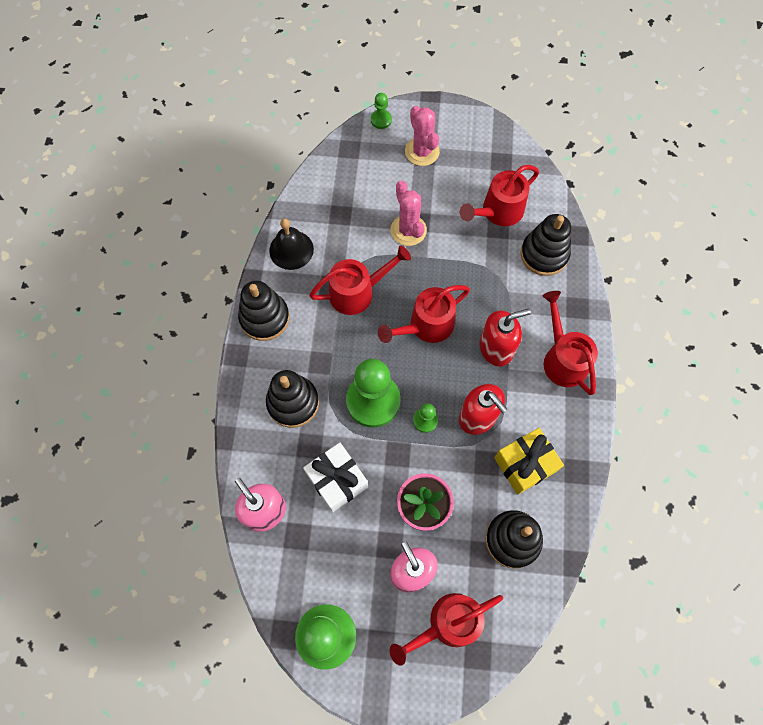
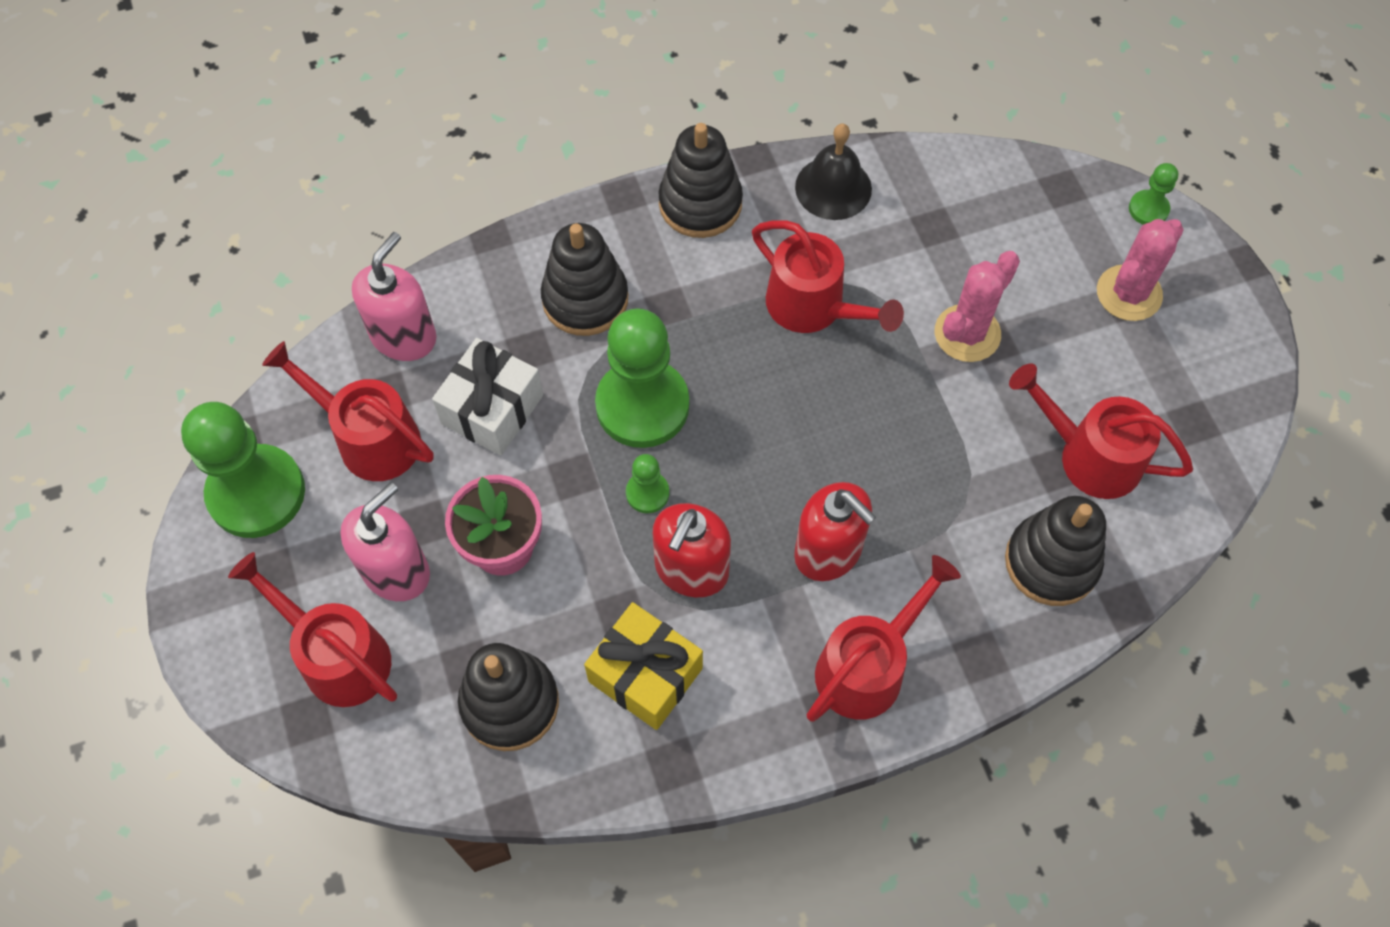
camera: 65 degrees right, 5 degrees down
red watering can [378,285,470,343] -> red watering can moved to [262,341,434,481]

